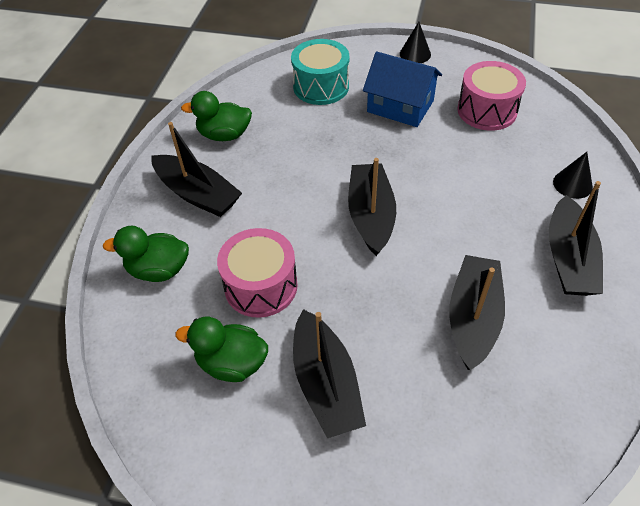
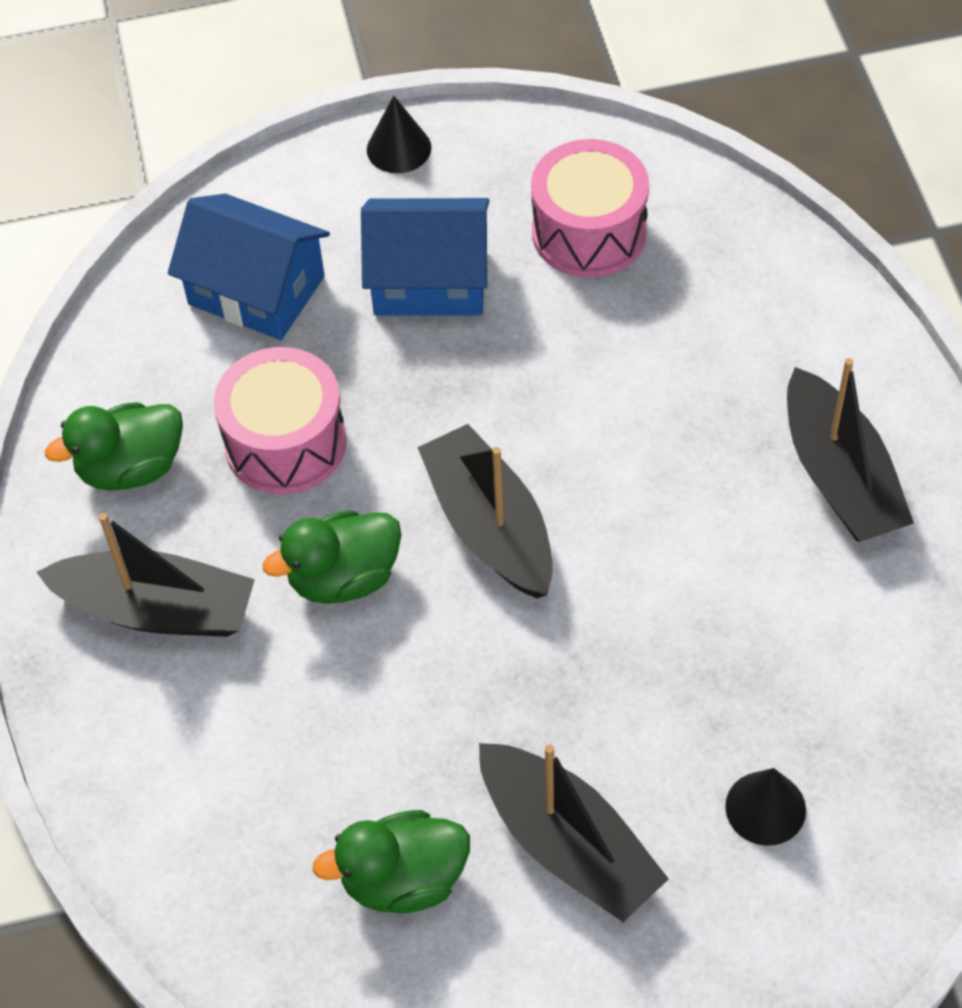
camera: 25 degrees left, 5 degrees up
green duck [103,226,189,282] -> green duck moved to [263,510,401,604]
pink drum [217,228,298,318] -> pink drum moved to [214,347,347,494]
turquoise drum [291,39,349,105] -> blue house [168,194,330,340]
black boat [449,255,505,370] -> none
black cone [553,152,593,199] -> black cone moved to [725,768,806,846]

